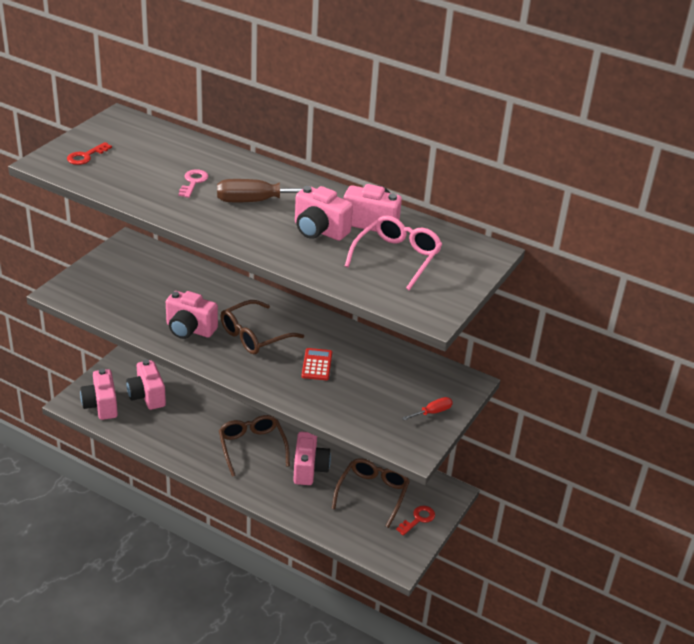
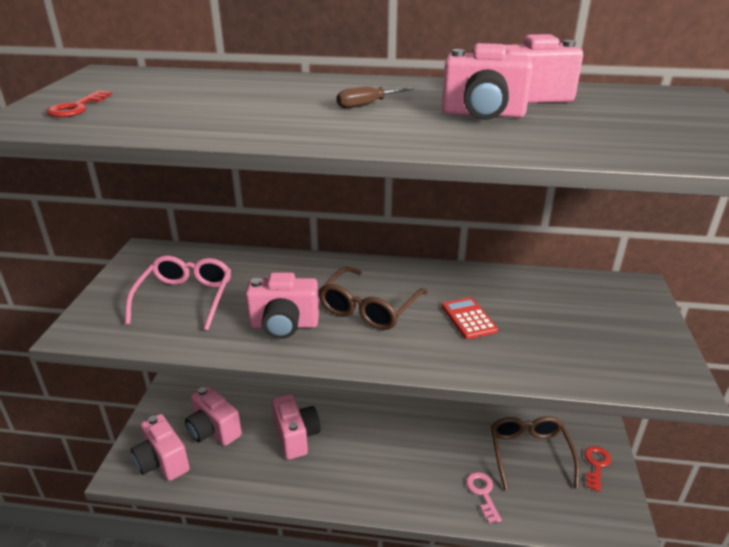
camera: 20 degrees left, 5 degrees down
pink key [179,169,209,198] -> pink key moved to [466,472,502,523]
brown screwdriver [217,179,317,202] -> brown screwdriver [337,86,415,109], size x0.53
brown glasses [219,415,290,477] -> none
pink camera [293,432,331,485] -> pink camera moved to [272,394,321,460]
pink glasses [345,215,442,290] -> pink glasses moved to [125,255,231,331]
red screwdriver [402,397,453,420] -> none

